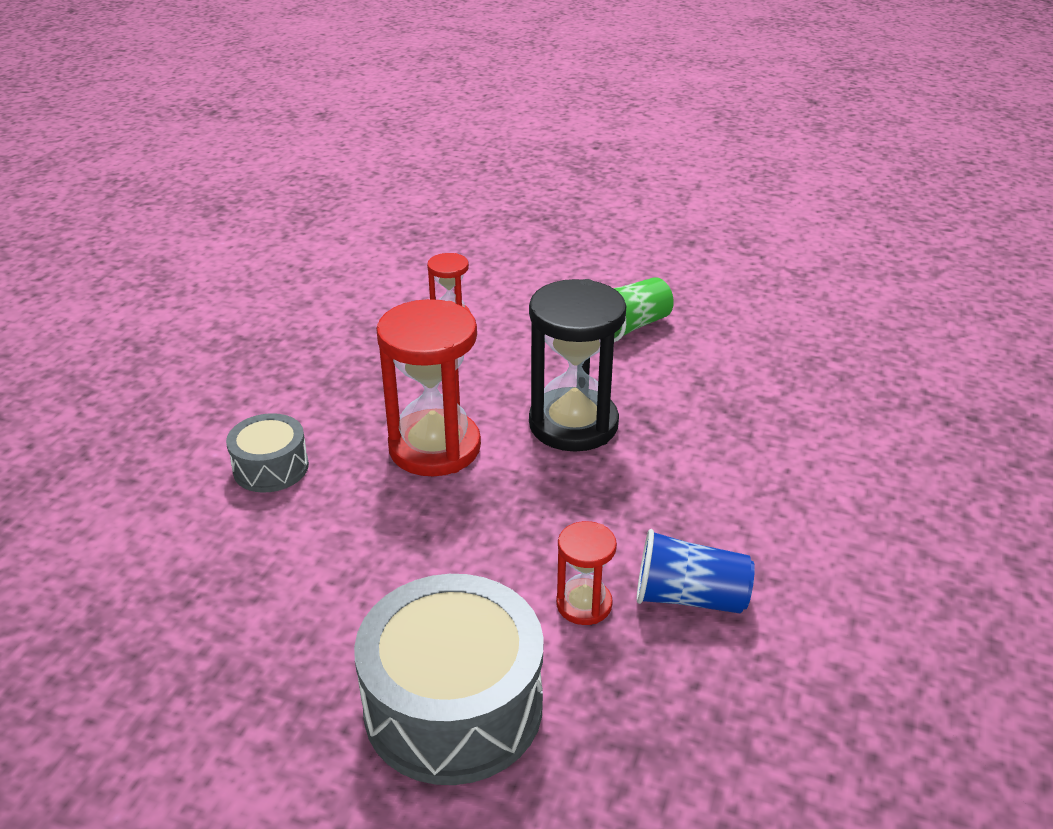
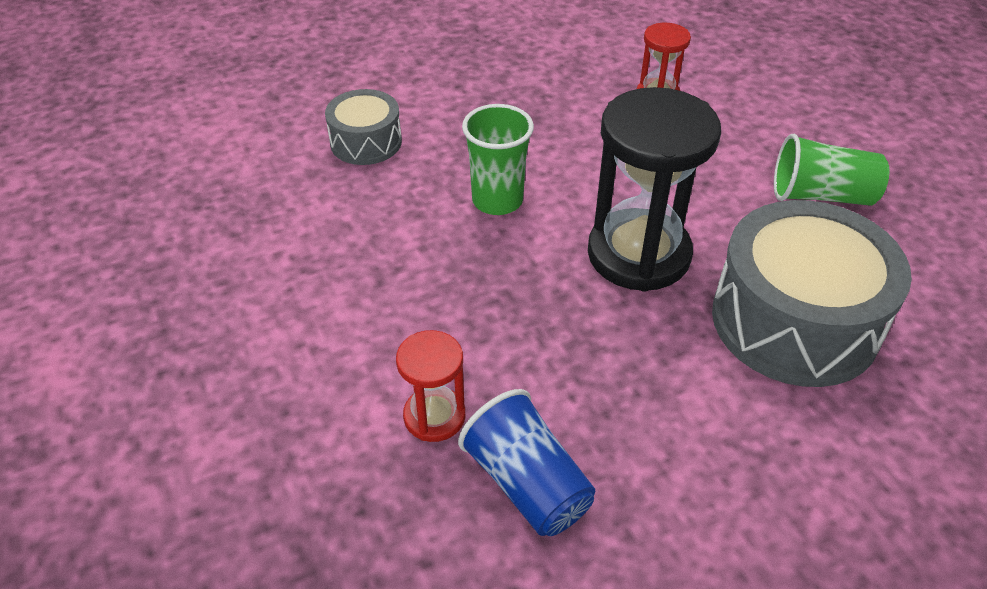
camera: 45 degrees right, 10 degrees up
grey drum [354,574,544,785] -> grey drum moved to [712,200,912,387]
red hourglass [376,299,481,476] -> green cup [462,104,534,215]

